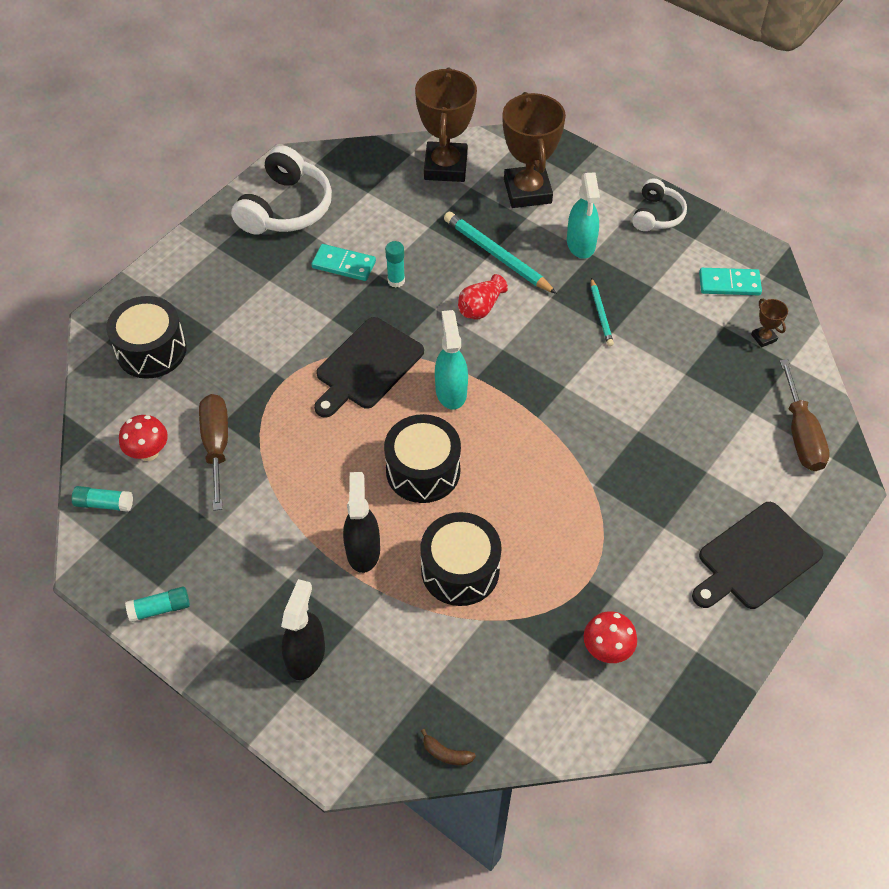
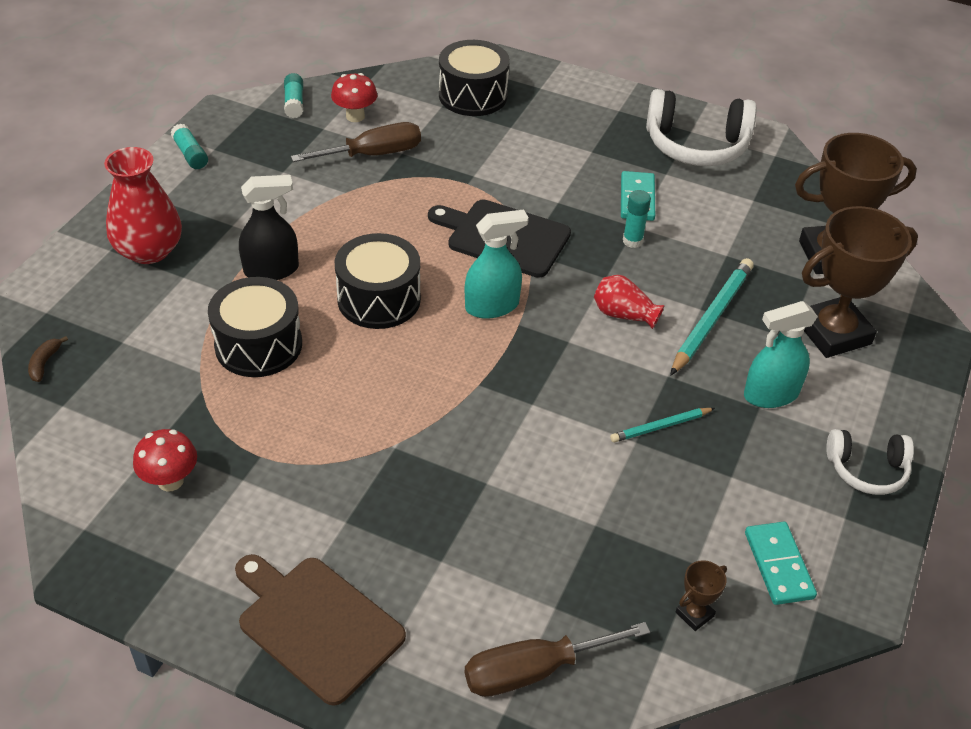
camera: 75 degrees right, 10 degrees down
black spray bottle [281,579,325,680] -> red vase [104,147,182,264]
black cutting board [692,502,823,609] -> brown cutting board [235,554,406,706]

